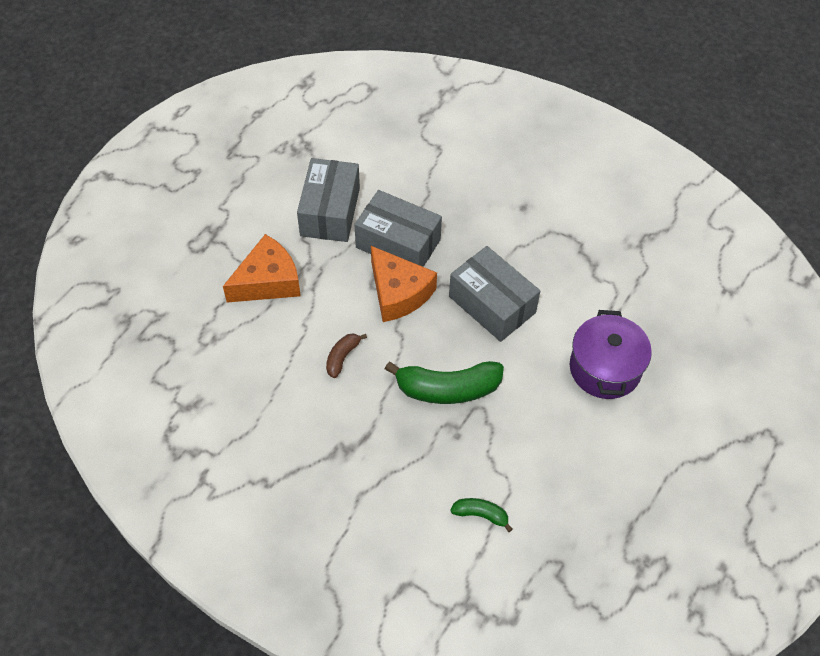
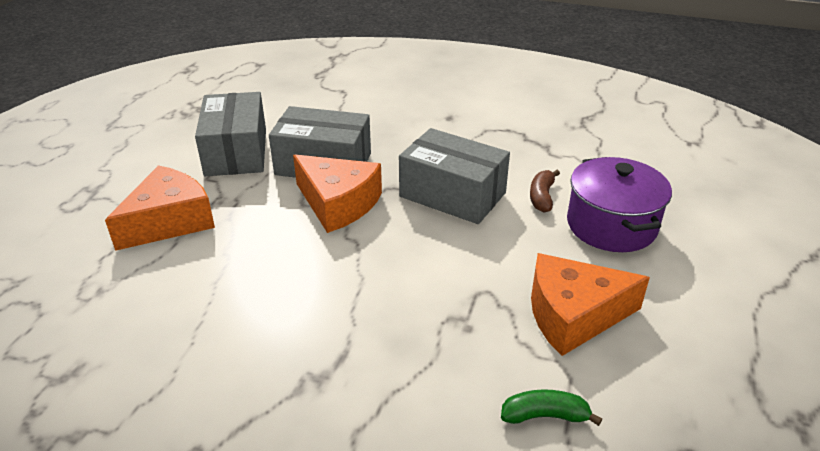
camera: 15 degrees left, 20 degrees down
brown banana [326,333,367,378] -> brown banana moved to [530,170,560,213]
green banana [385,361,504,404] -> none
none -> orange cheese [531,253,650,356]

